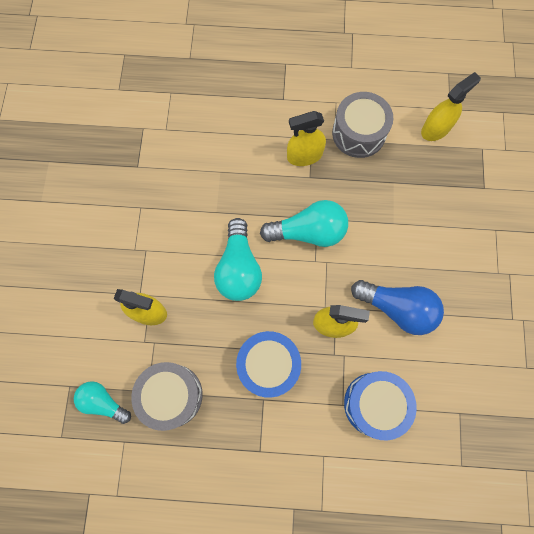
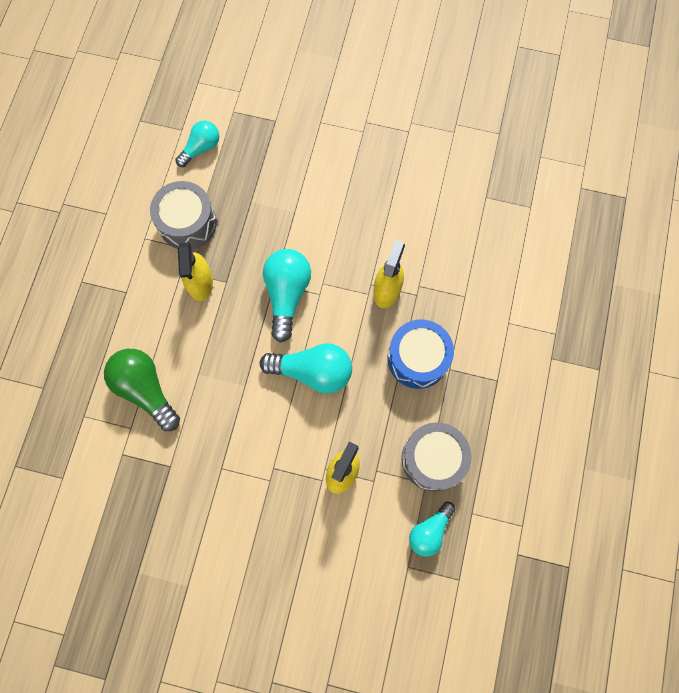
camera: 80 degrees left, 0 degrees up
blue drum [344,371,417,440] -> none
blue light bulb [351,280,444,335] -> none
yellow spray bottle [421,72,481,141] -> turquoise light bulb [175,120,219,167]
none -> green light bulb [104,349,180,431]

